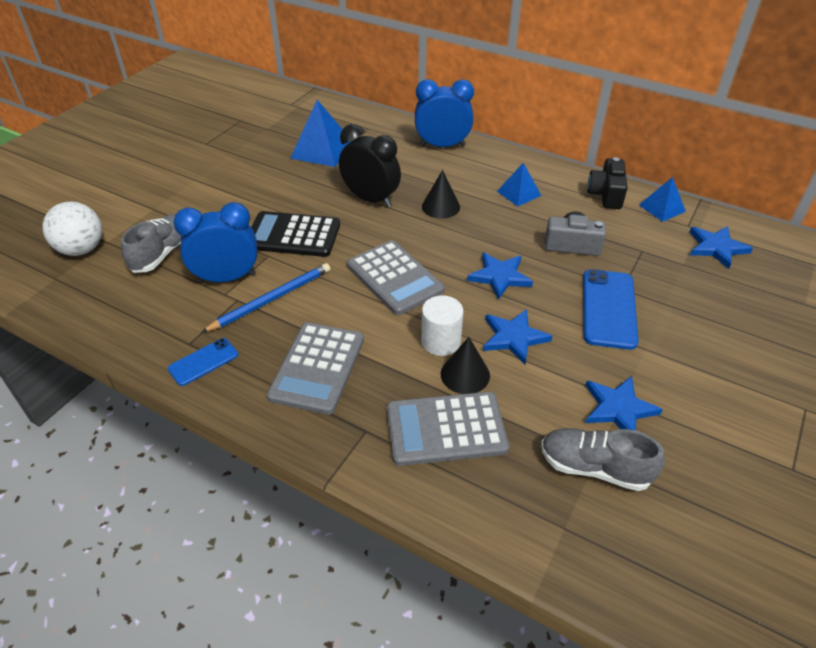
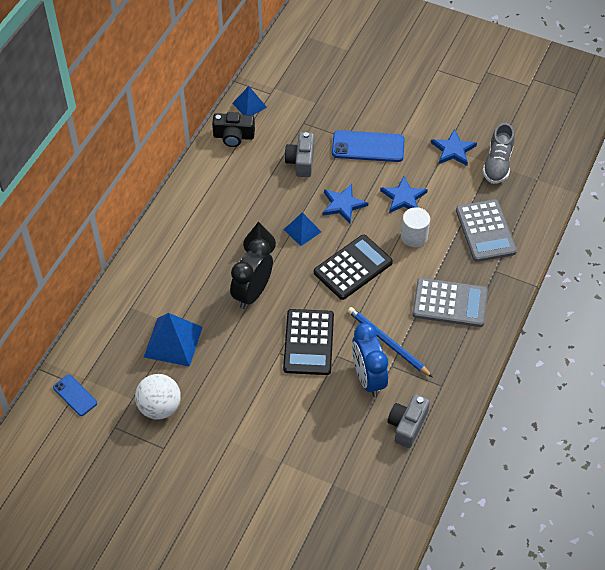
camera: 95 degrees left, 10 degrees up
white ball [42,202,102,256] -> white ball moved to [135,374,181,420]
grey shoe [121,214,181,273] -> none
blue phone [168,338,238,386] -> blue phone moved to [53,375,97,416]
grey calculator [347,240,445,315] -> black calculator [314,235,393,300]
blue clock [415,79,474,147] -> none
black cone [441,337,490,394] -> none
blue pyramid [497,163,541,206] -> blue pyramid moved to [284,212,321,246]
blue star [689,226,753,269] -> none
none -> grey camera [388,394,430,448]

